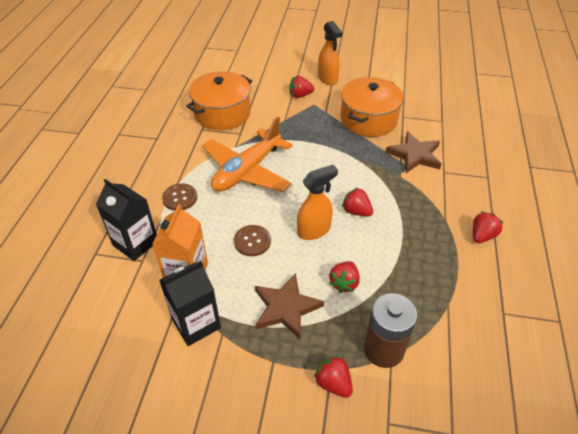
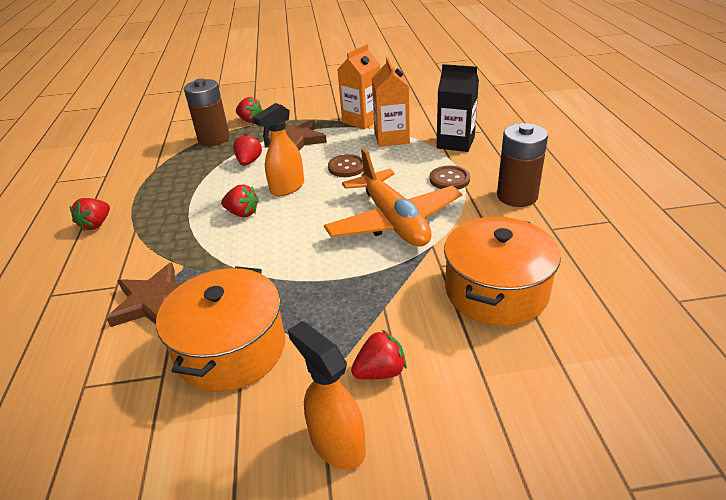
camera: 165 degrees right, 10 degrees down
black carton [159,261,221,346] -> orange carton [337,44,380,129]
orange plane [202,117,293,192] -> orange plane turned 135 degrees clockwise [324,148,462,247]
none -> brown battery [497,123,548,207]

